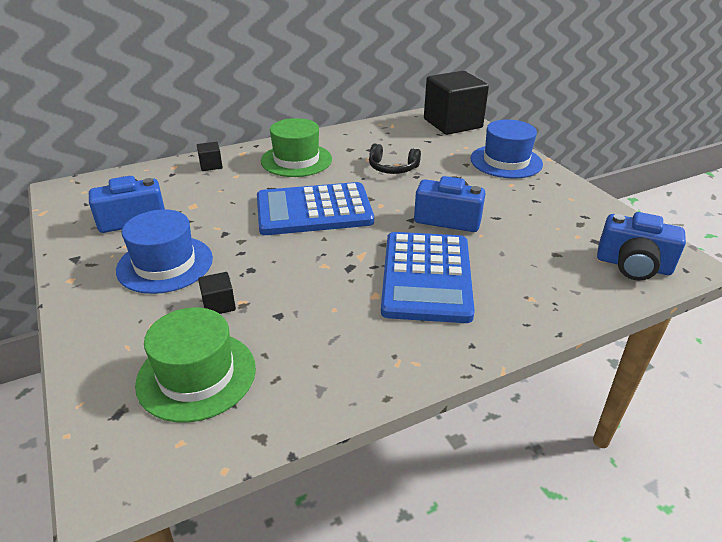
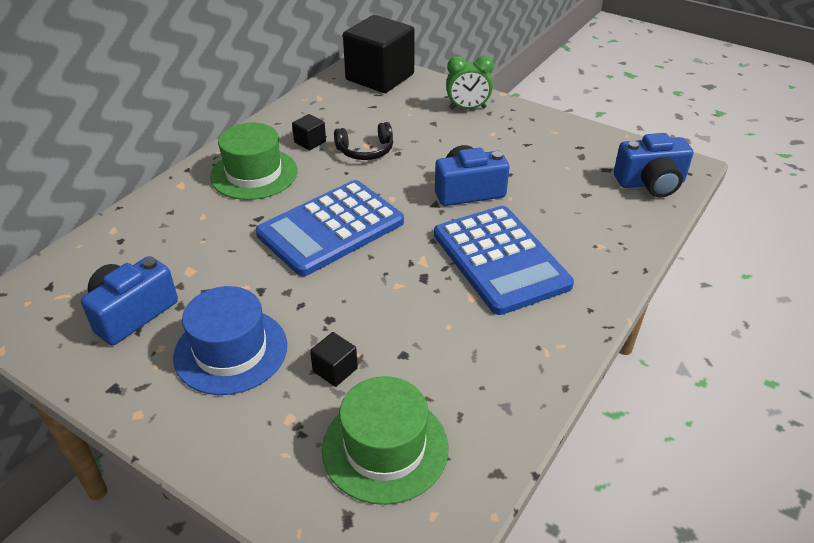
camera: 30 degrees left, 5 degrees up
black cube [197,142,223,171] -> black cube moved to [292,114,326,150]
blue hat [470,119,543,179] -> green clock [446,56,494,109]

